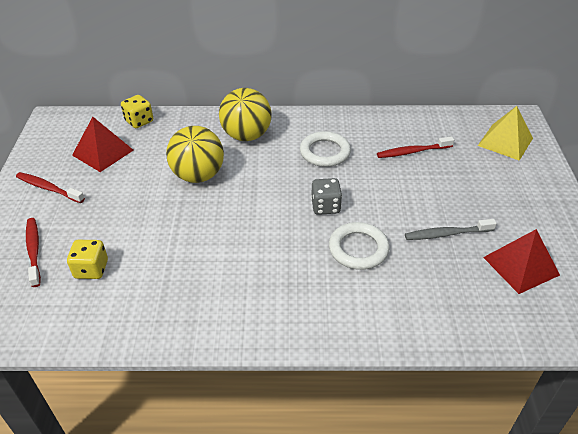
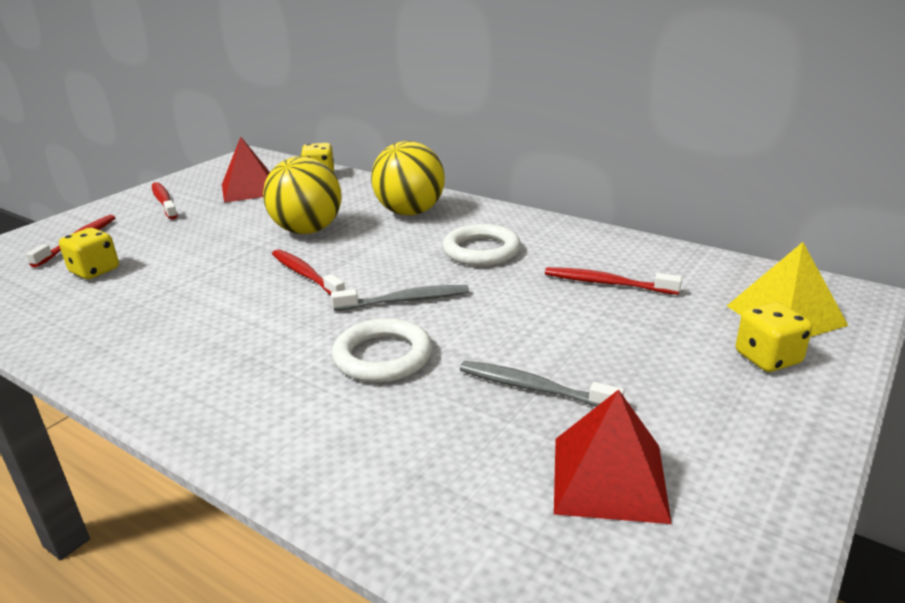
camera: 35 degrees right, 15 degrees down
grey dice [311,178,342,215] -> grey toothbrush [331,285,469,311]
none -> red toothbrush [272,249,345,295]
none -> yellow dice [736,302,812,372]

